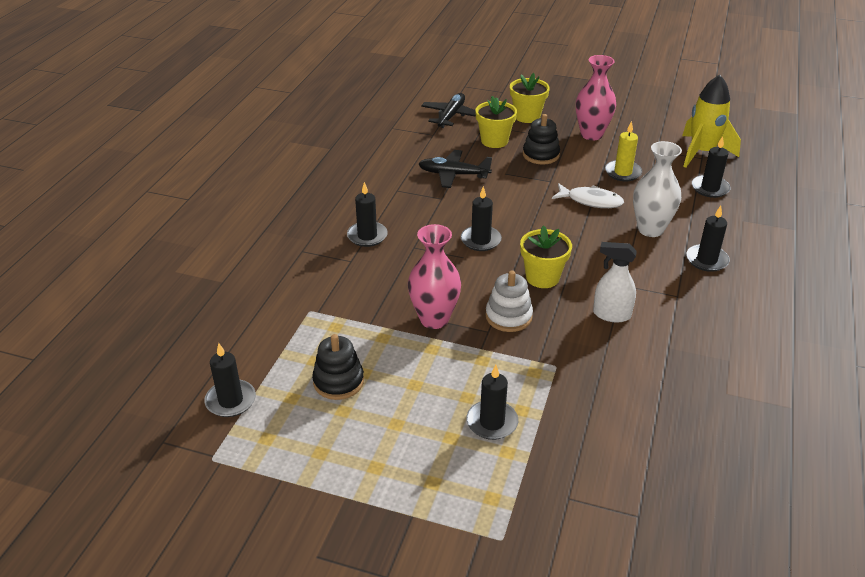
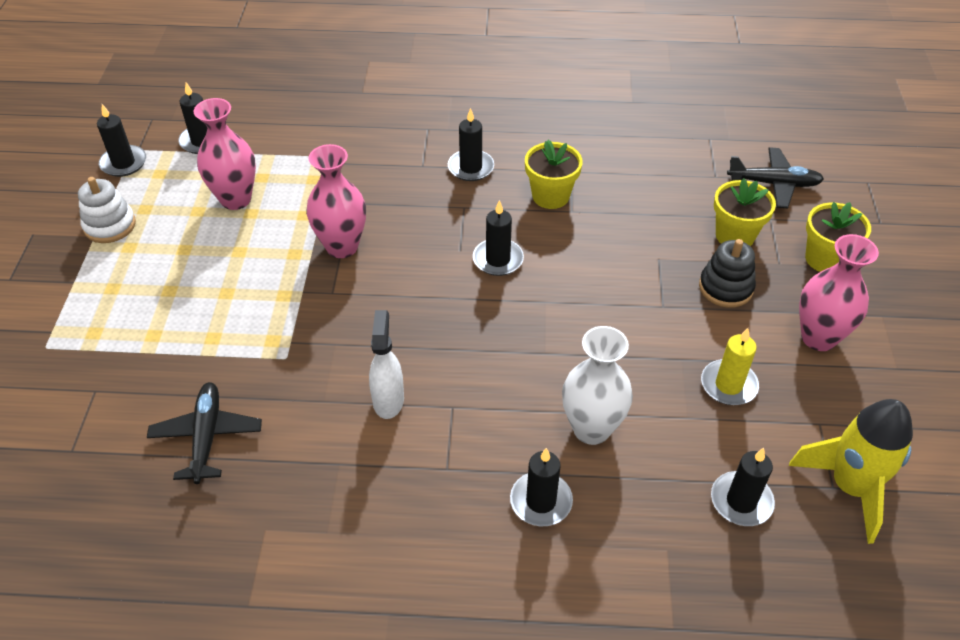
camera: 75 degrees right, 10 degrees up
black stacking toy [312,334,364,400] -> pink vase [194,98,256,210]
black plane [419,150,492,188] -> black plane moved to [147,382,262,484]
black candle [466,365,518,440] -> black candle moved to [97,104,146,177]
white stacking toy [485,270,533,332] -> white stacking toy moved to [78,177,136,243]
yellow flower pot [520,225,572,288] -> yellow flower pot moved to [525,140,582,209]
white fish [552,183,624,208] -> none

